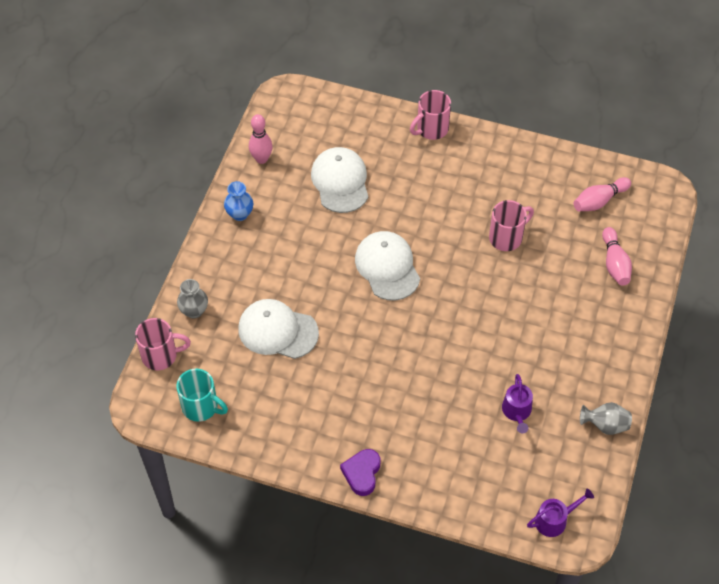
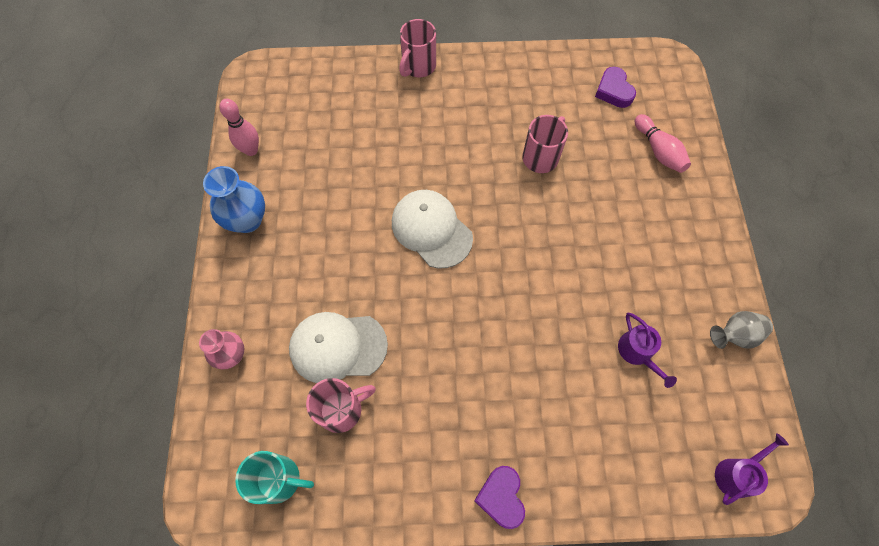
camera: 20 degrees left, 10 degrees up
pink mug [135,318,191,370] -> pink mug moved to [306,378,376,433]
grey vase [177,279,208,319] -> pink vase [199,329,244,370]
blue vase [224,181,253,221] -> blue vase [203,166,265,233], size x1.50
white cap [311,147,368,213] -> none
pink bowling pin [574,177,631,211] -> purple heart [595,67,636,108]

